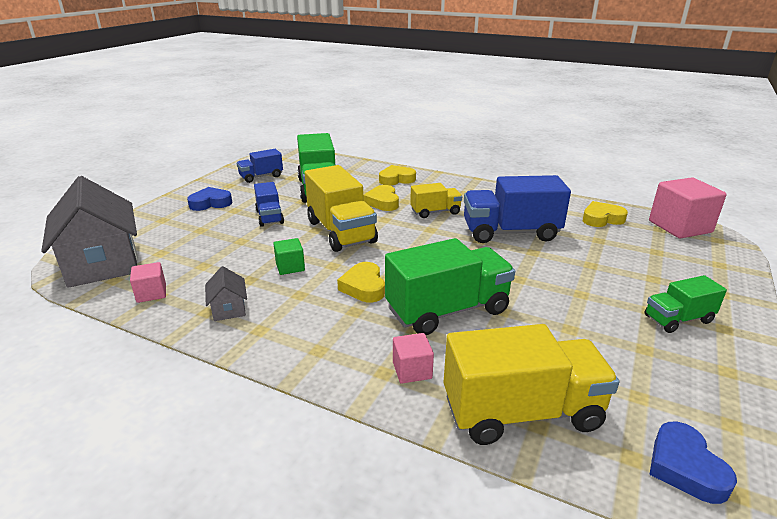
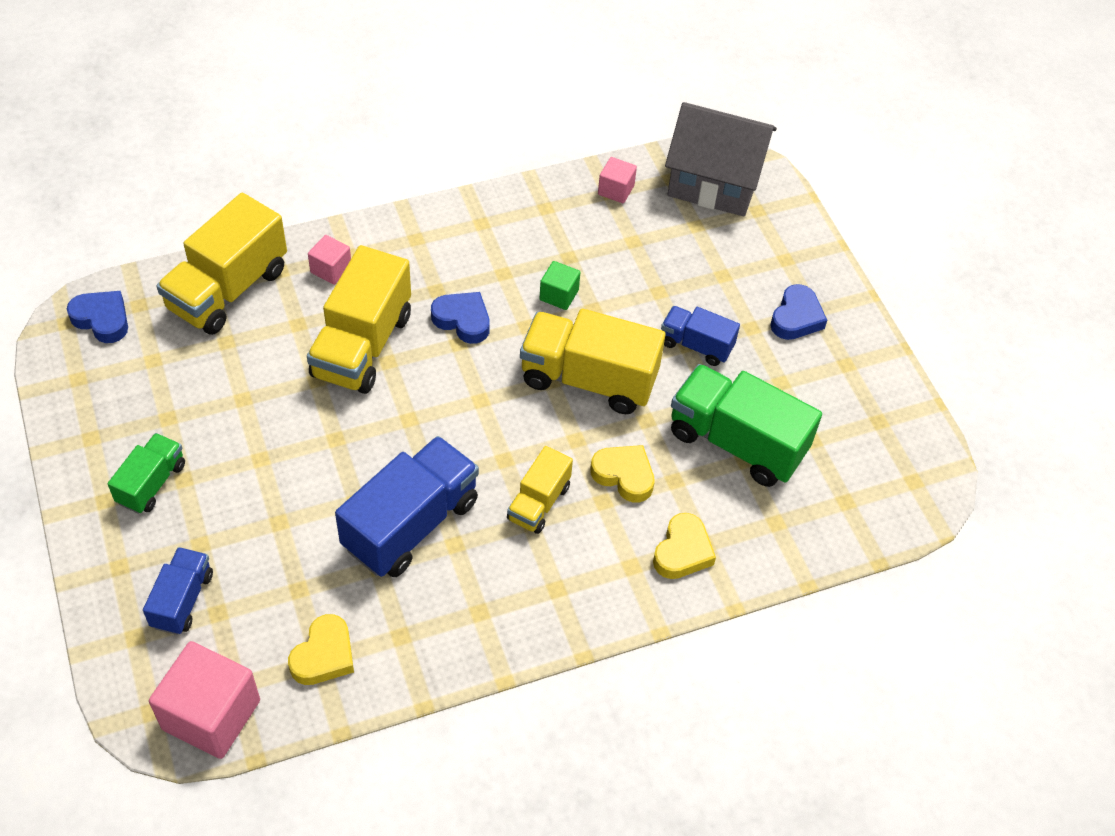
camera: 130 degrees right, 25 degrees up
grey house [205,266,247,321] -> none
blue truck [237,149,283,183] -> blue truck moved to [143,547,213,635]
yellow heart [337,262,385,302] -> blue heart [431,292,490,344]
green truck [385,238,515,335] -> yellow truck [307,245,411,394]

